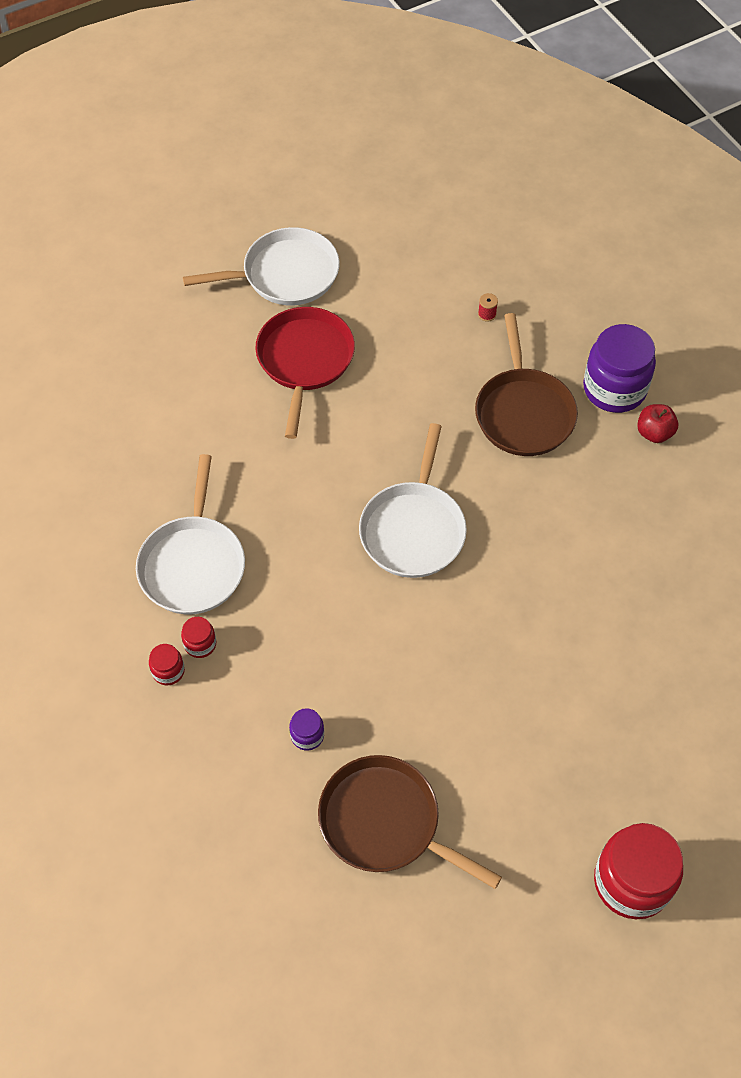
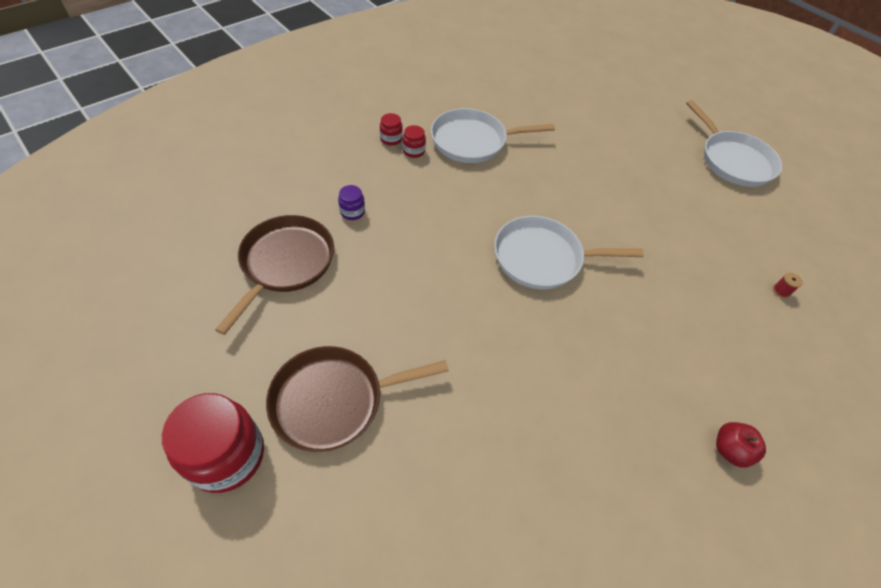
camera: 75 degrees right, 5 degrees down
red pan [255,307,355,439] -> none
brown pan [475,313,578,456] -> brown pan moved to [266,346,449,452]
purple jar [583,324,656,413] -> none

